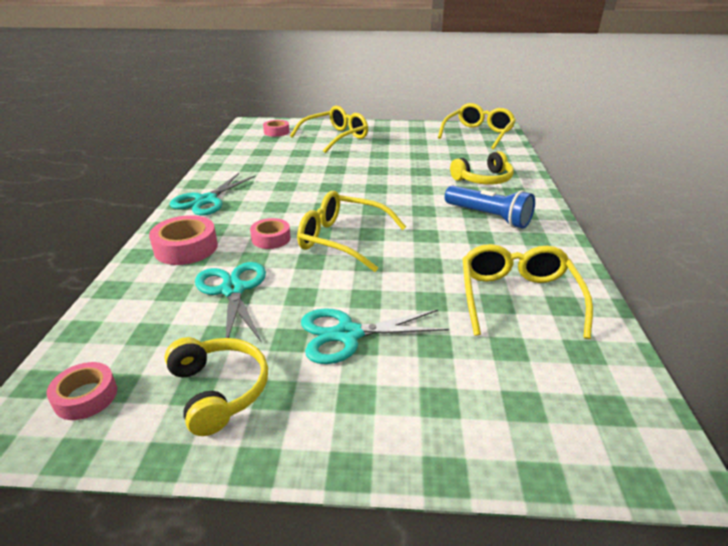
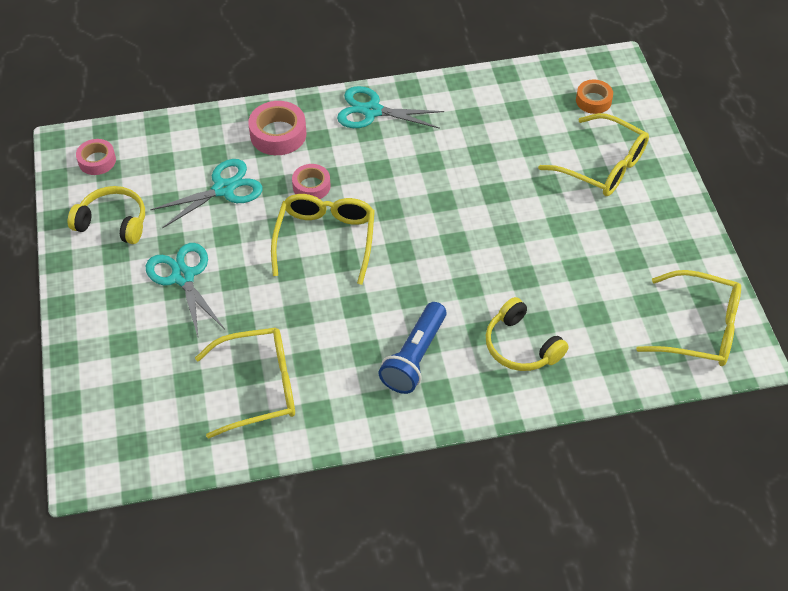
camera: 75 degrees right, 20 degrees up
yellow headphones [164,337,268,436] -> yellow headphones turned 120 degrees counterclockwise [68,186,145,244]
pink tape [263,120,289,137] -> orange tape [576,80,613,114]

